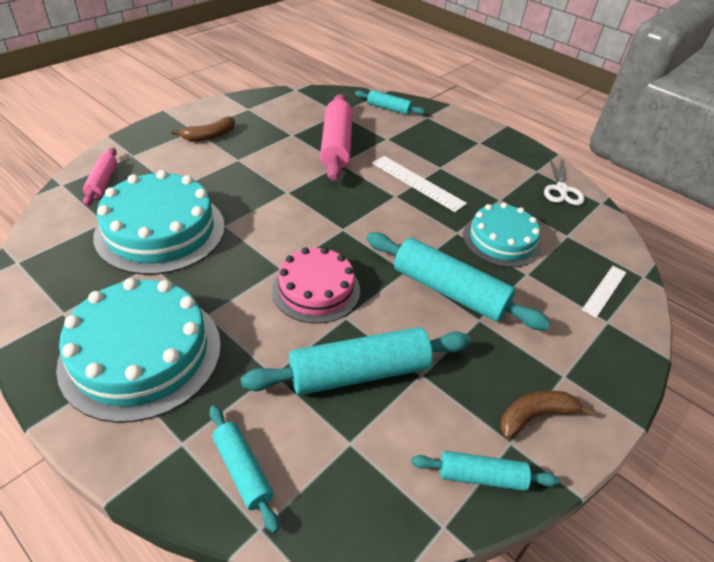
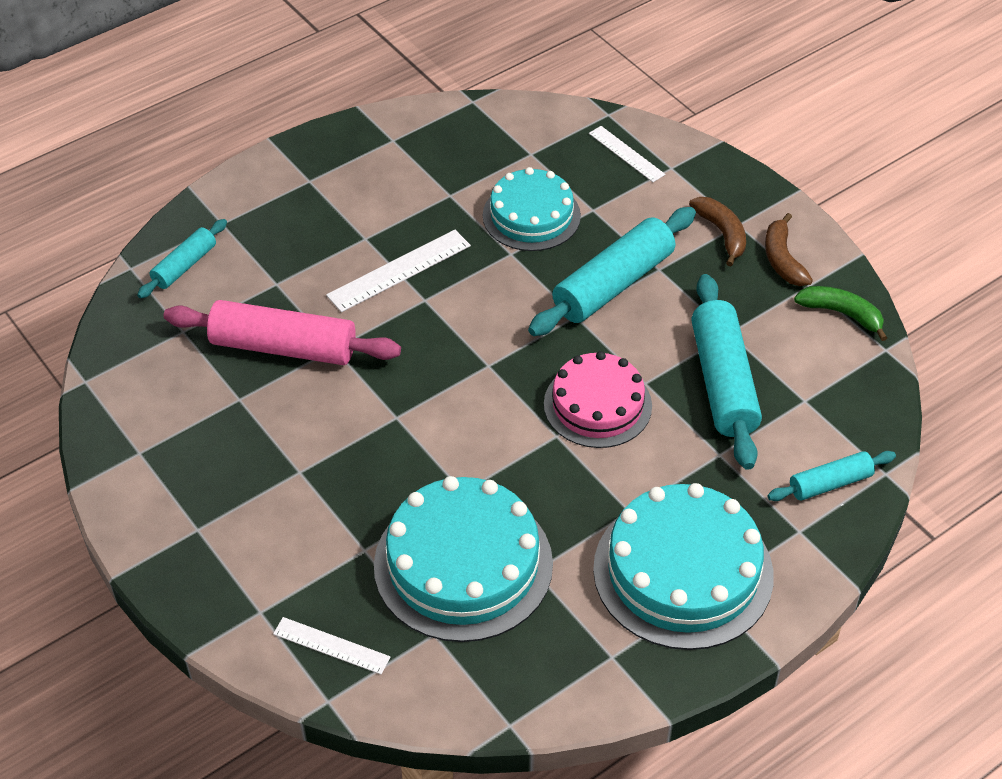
camera: 75 degrees left, 5 degrees up
pink rolling pin [83,148,117,206] -> white ruler [273,617,390,674]
brown banana [172,117,235,141] -> brown banana moved to [689,197,746,267]
turquoise rolling pin [411,451,559,491] -> green banana [794,286,887,341]
white scissors [544,159,585,205] -> none

